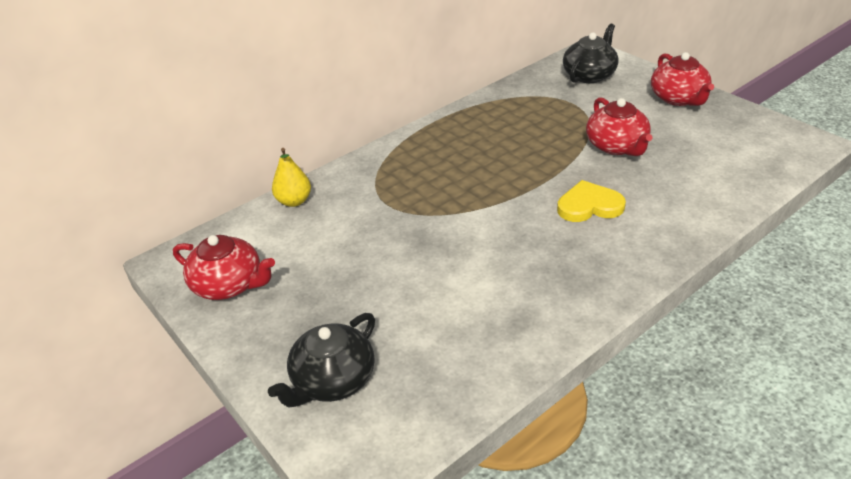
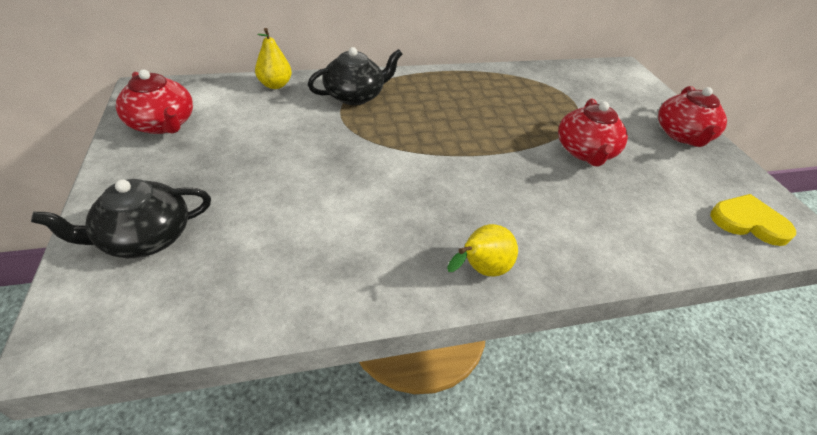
camera: 20 degrees right, 5 degrees up
yellow heart [557,180,626,222] -> yellow heart moved to [710,194,796,246]
black teapot [563,24,619,83] -> black teapot moved to [308,47,403,105]
none -> yellow pear [447,224,518,277]

